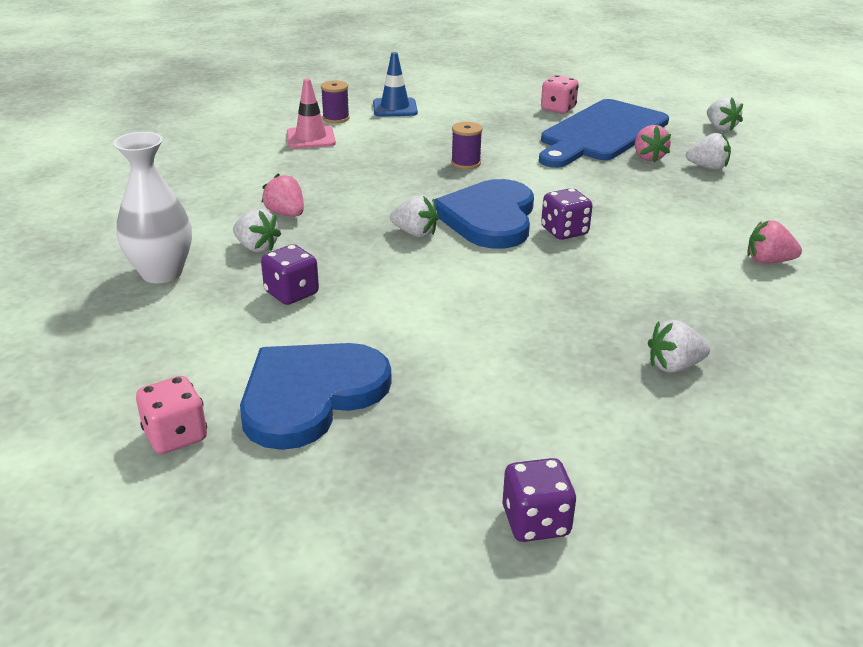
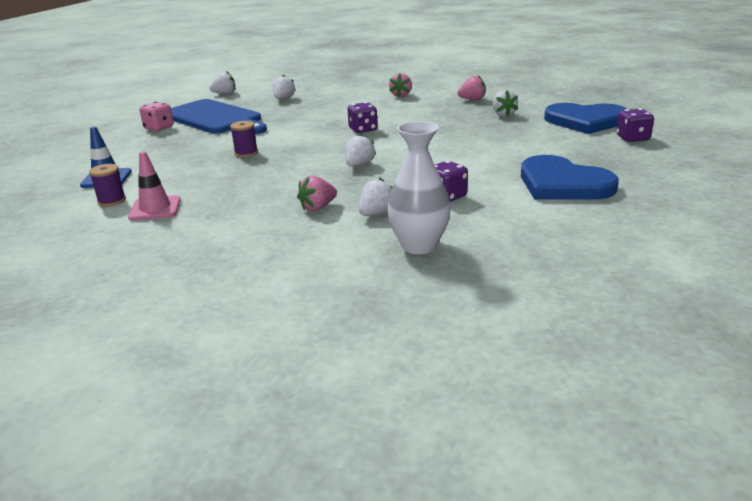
camera: 85 degrees left, 5 degrees down
pink dice [136,376,207,454] -> none
blue heart [435,179,534,249] -> blue heart moved to [544,103,626,134]
pink strawberry [635,125,671,162] -> pink strawberry moved to [457,75,485,100]

